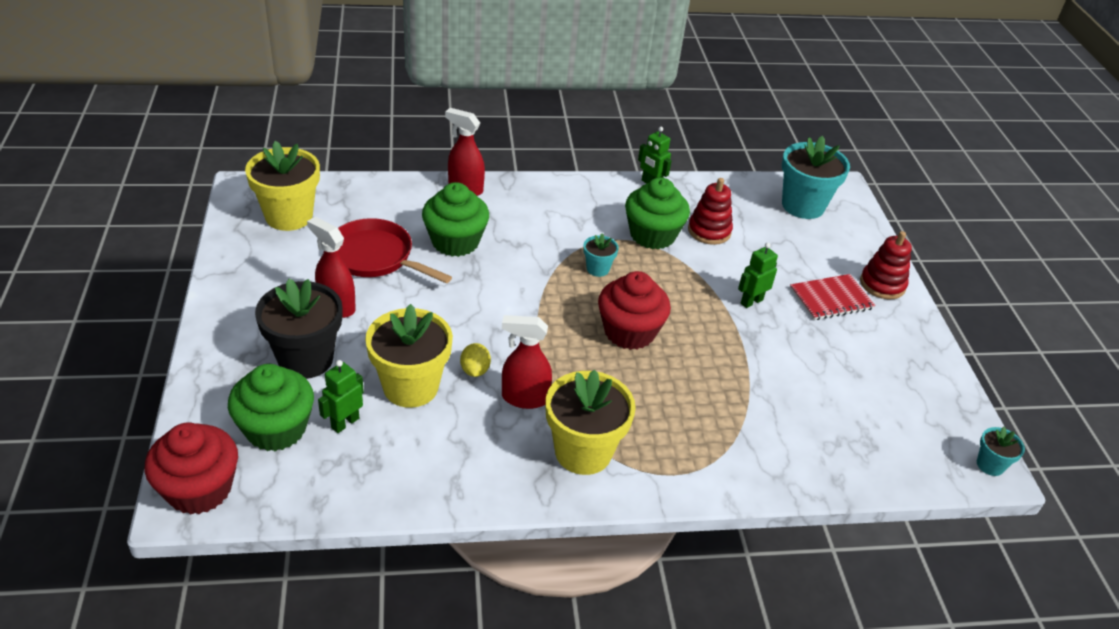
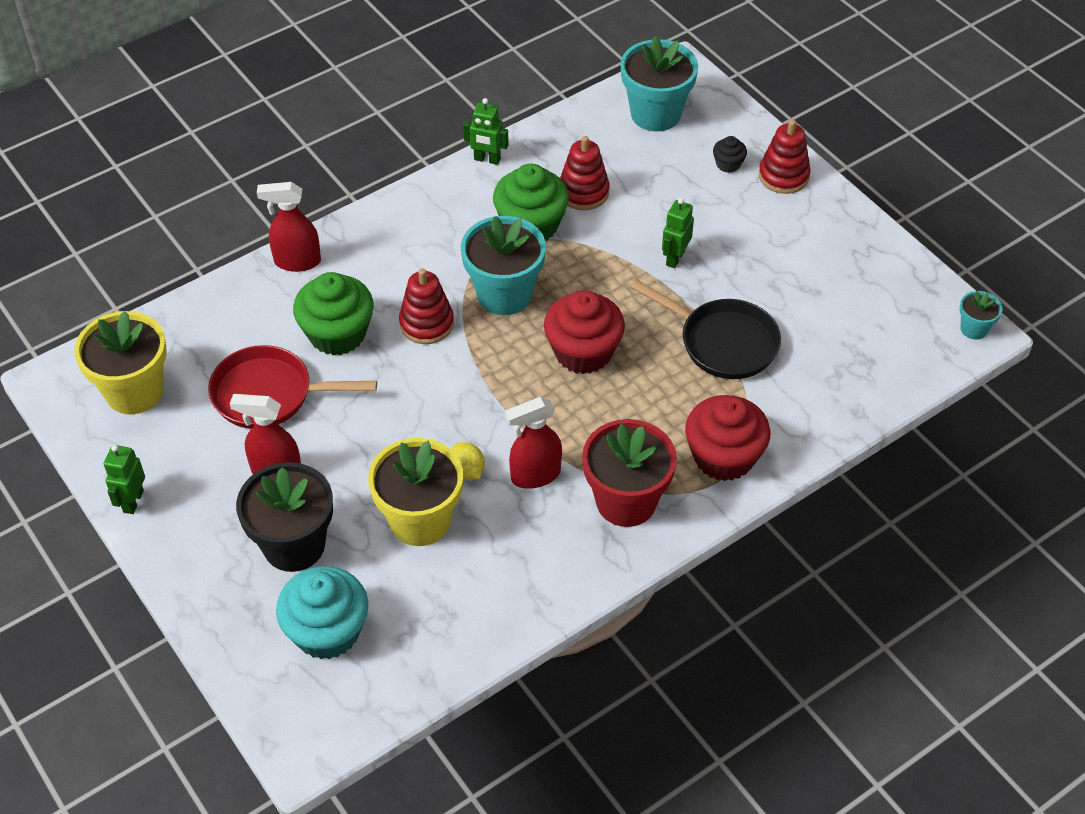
camera: 25 degrees left, 10 degrees up
red cupcake [145,423,238,515] -> red cupcake moved to [685,395,771,481]
green cupcake [228,364,314,451] -> turquoise cupcake [276,566,368,659]
green robot [318,360,364,433] -> green robot moved to [104,445,145,514]
yellow flower pot [545,370,636,475] -> red flower pot [582,419,677,527]
turquoise flower pot [583,233,619,277] -> turquoise flower pot [461,216,546,315], size x2.05
red notebook [790,274,876,320] -> none
none -> red stacking toy [399,268,454,344]
none -> black pan [631,280,781,379]
none -> black cupcake [713,136,747,173]

